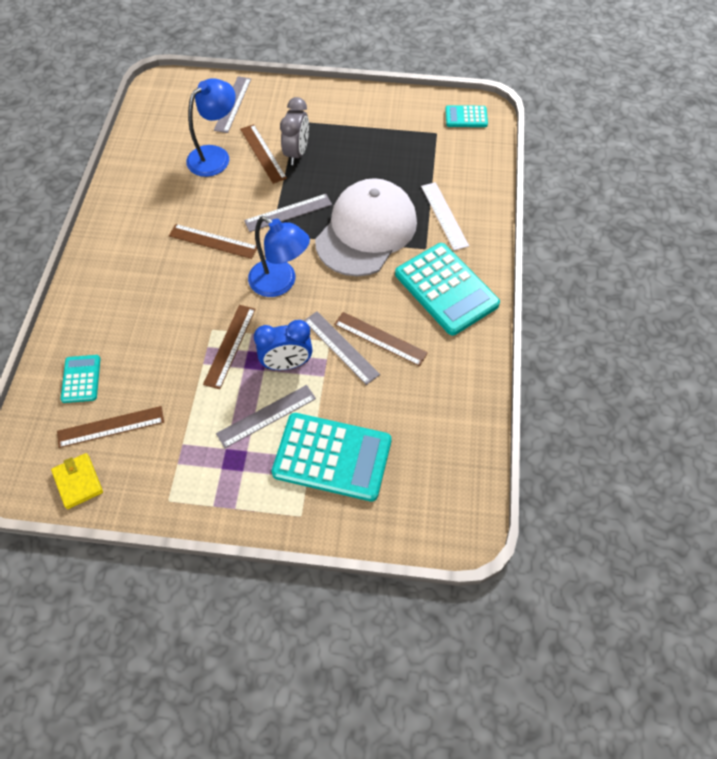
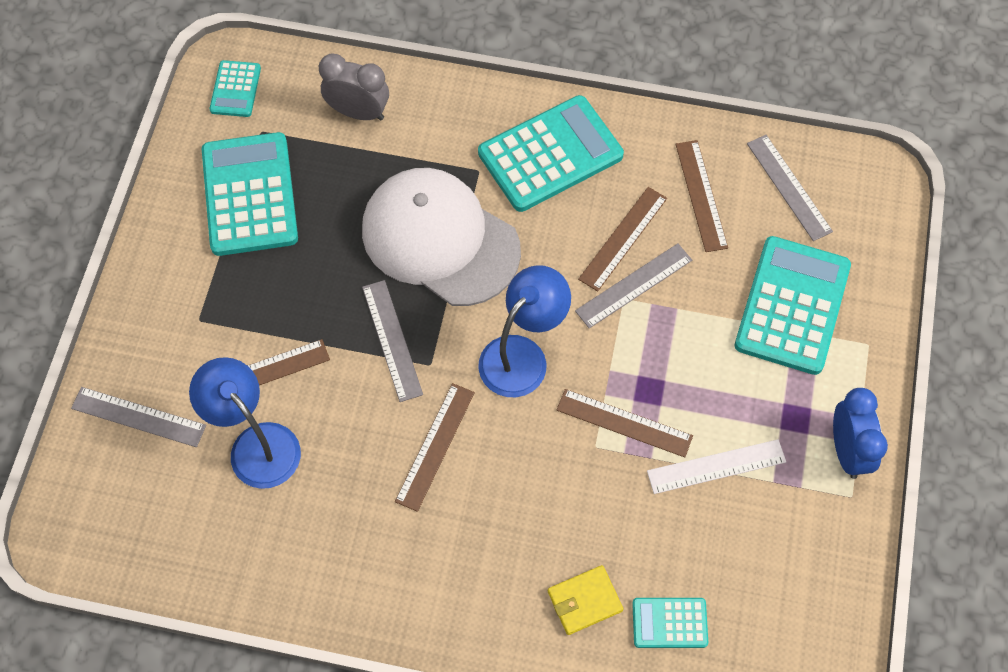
camera: 85 degrees left, 5 degrees up
yellow wallet [51,453,103,509] -> yellow wallet moved to [548,565,623,635]
brown ruler [57,406,164,448] -> brown ruler moved to [676,140,728,252]
grey ruler [216,385,316,448] -> grey ruler moved to [747,135,833,241]
blue clock [254,320,313,370] -> blue clock moved to [833,388,888,479]
grey clock [280,97,309,165] -> grey clock moved to [319,53,389,120]
white ruler [421,182,469,251] -> white ruler moved to [647,439,786,494]
none -> turquoise calculator [202,132,298,256]

